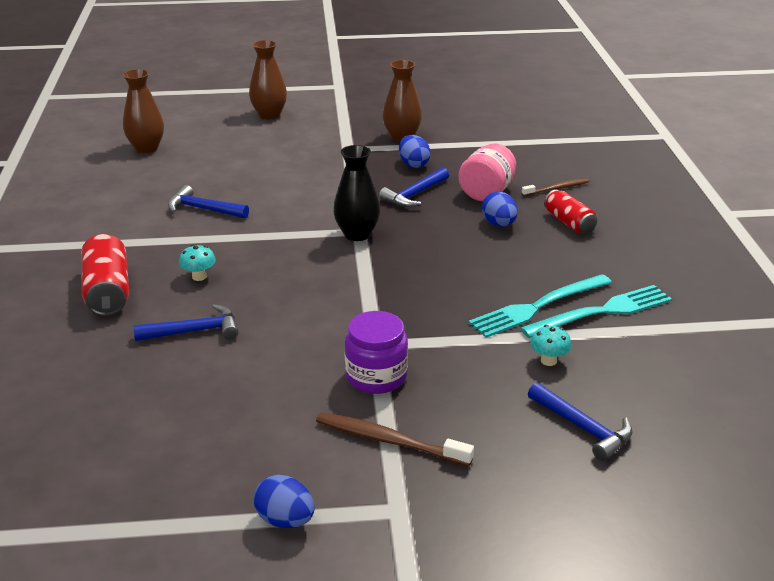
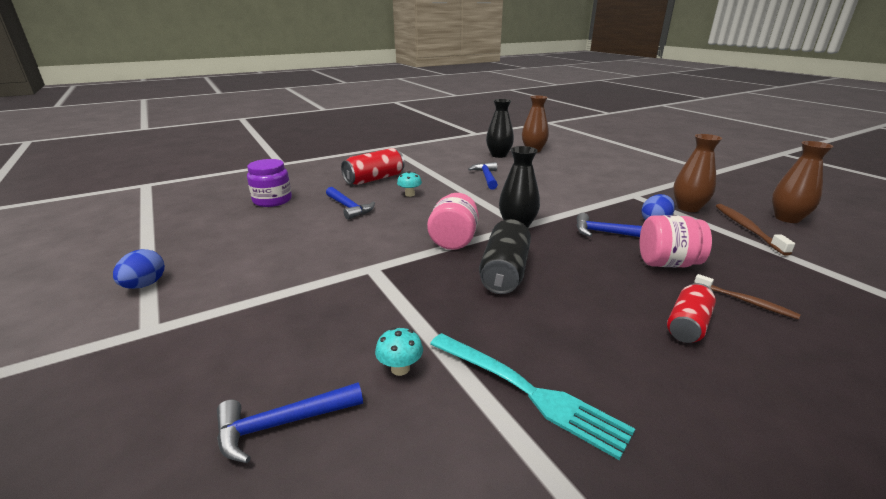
camera: 65 degrees right, 5 degrees down
brown vase [249,40,287,119] -> brown vase moved to [772,141,833,223]
brown toothbrush [316,412,474,466] -> brown toothbrush moved to [716,204,795,256]
purple jar [345,311,408,394] -> purple jar moved to [247,159,292,207]
turquoise fork [468,274,612,338] -> none
blue egg [482,191,518,227] -> none
blue hammer [528,382,633,461] -> blue hammer turned 45 degrees clockwise [217,382,363,463]
none -> pink jar [427,193,479,250]
none -> black can [479,219,531,294]
none -> black vase [486,99,514,158]

